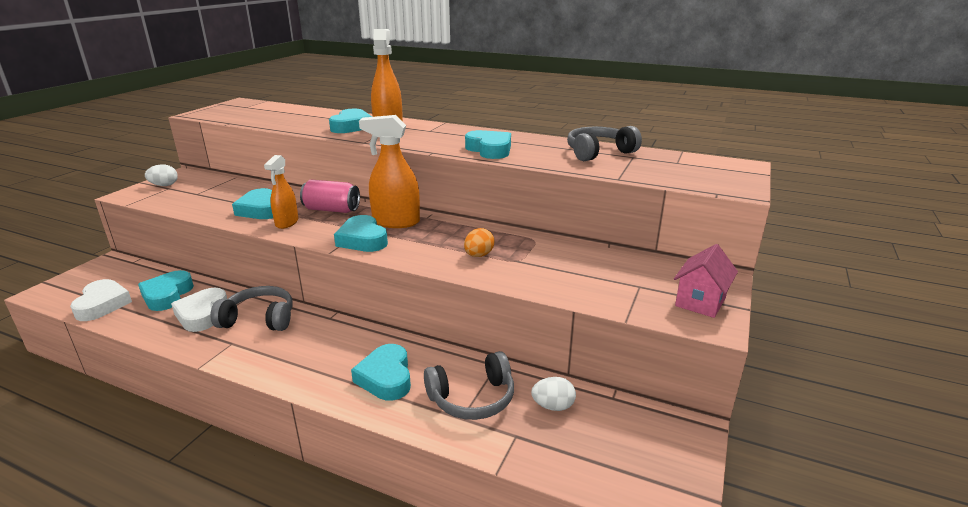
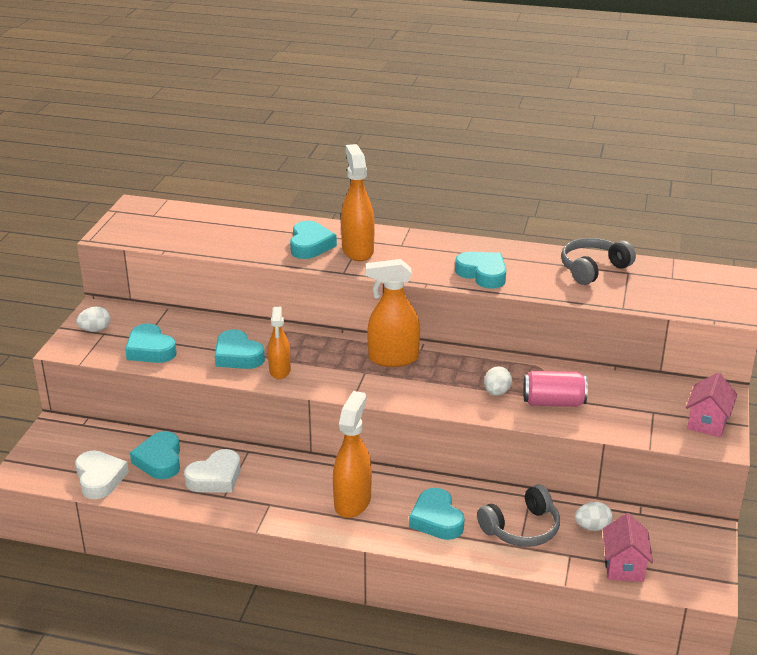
camera: 10 degrees left, 5 degrees up
white heart [171,288,227,332] -> white heart turned 120 degrees counterclockwise [184,449,241,493]
grey headphones [210,286,293,331] -> none
pink can [300,179,360,213] -> pink can moved to [523,371,588,407]
turquoise heart [334,215,388,252] -> turquoise heart moved to [125,323,176,363]
orange egg [464,228,494,257] -> white egg [484,367,512,396]
none -> orange spray bottle [333,391,372,518]
none -> pink house [603,513,653,582]

